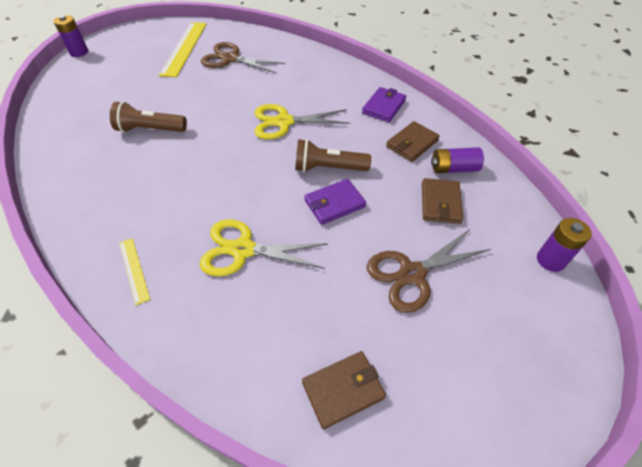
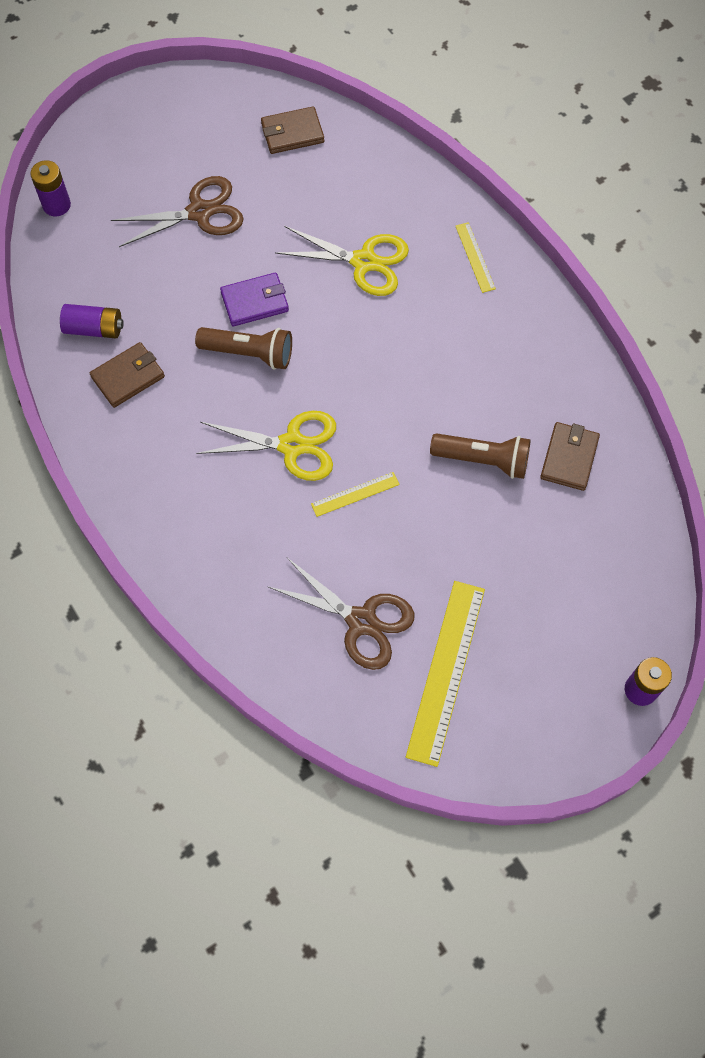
camera: 170 degrees left, 15 degrees up
purple wallet [362,87,406,122] -> none
brown wallet [422,178,463,224] -> brown wallet moved to [540,422,600,491]
none -> yellow ruler [311,472,399,517]

